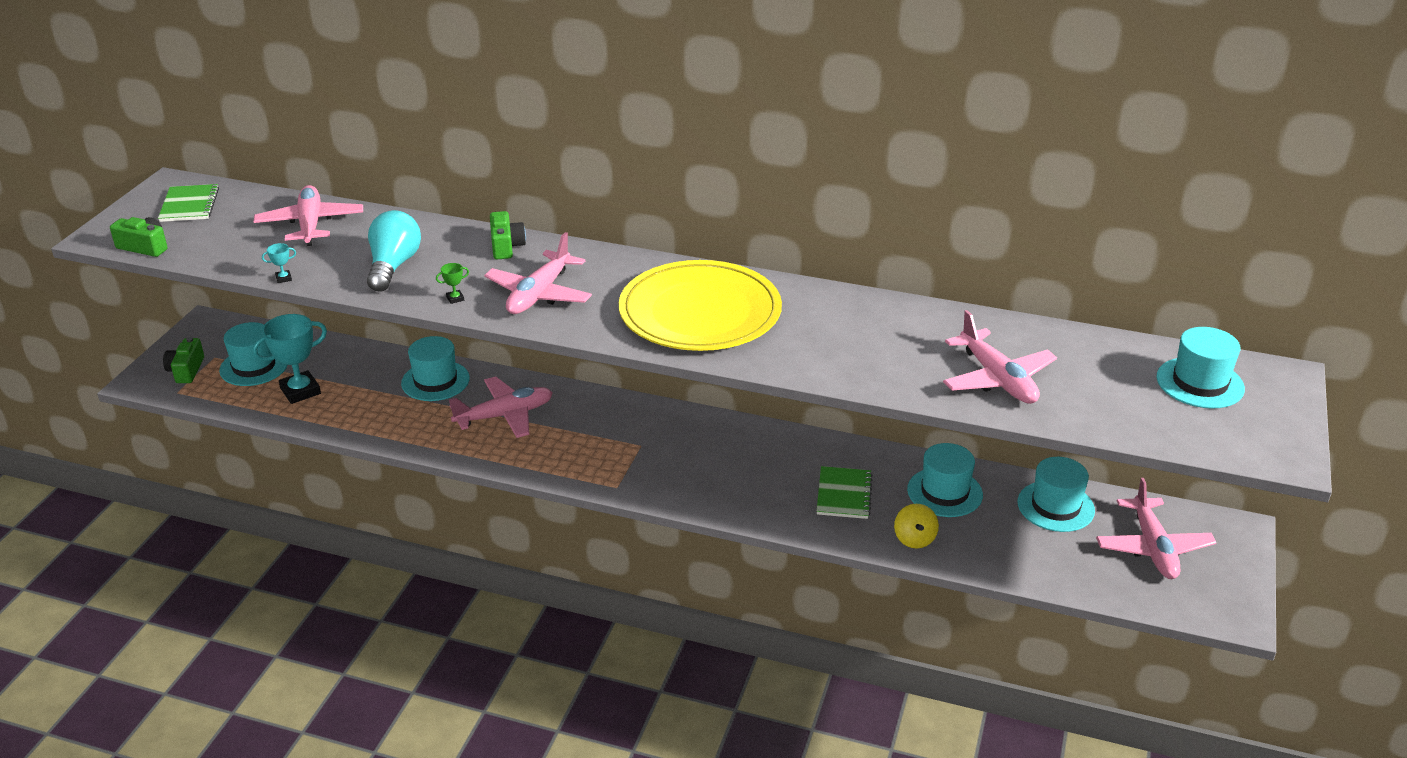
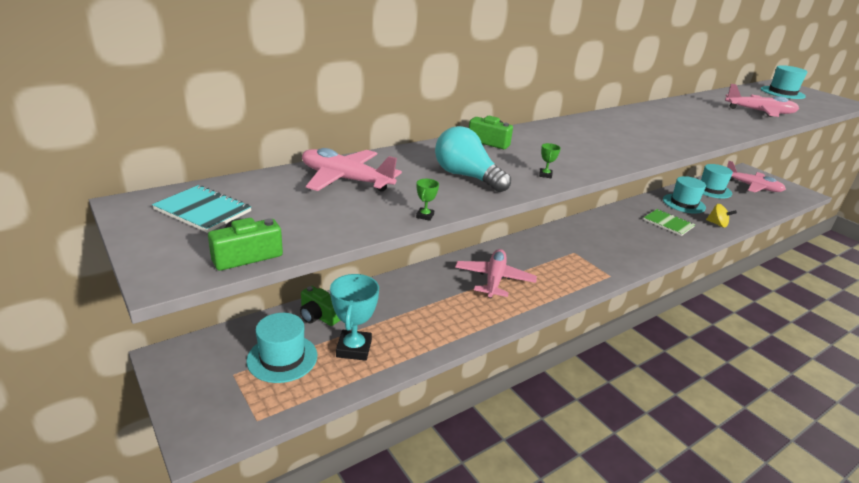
camera: 55 degrees left, 5 degrees down
green notebook [158,184,219,222] -> turquoise notebook [152,185,252,233]
green camera [163,337,204,383] -> green camera moved to [300,286,340,326]
turquoise trophy [262,243,296,283] -> green trophy [416,179,439,221]
turquoise hat [401,336,470,401] -> none
pink plane [484,232,592,314] -> none
yellow plate [619,260,782,351] -> none

